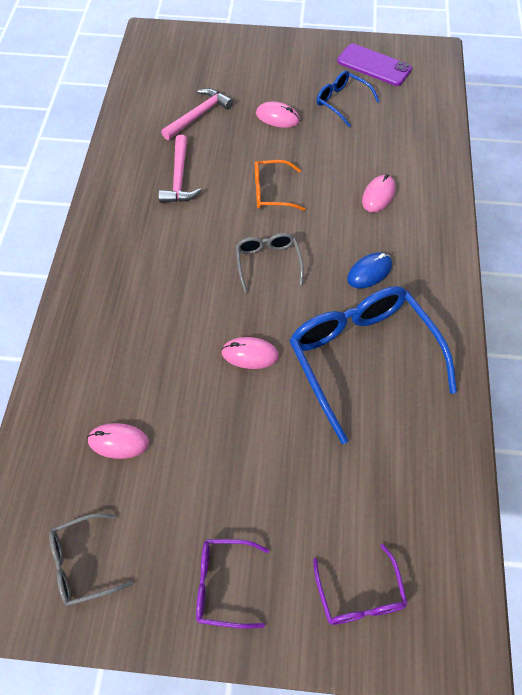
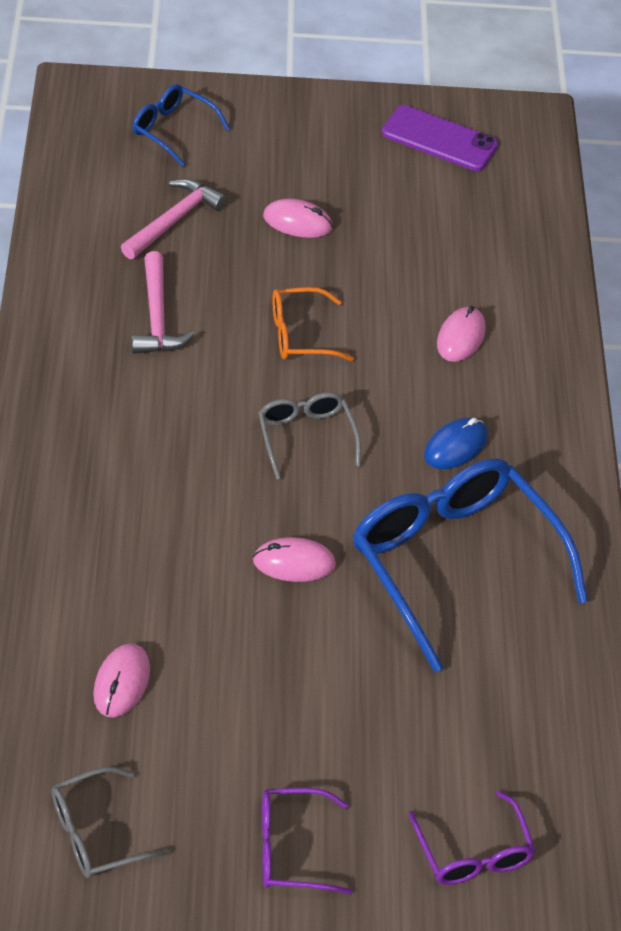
camera: 10 degrees left, 10 degrees down
pink mouse [87,423,149,459] -> pink mouse turned 75 degrees counterclockwise [93,643,150,717]
blue glasses [316,70,380,127] -> blue glasses moved to [132,84,230,167]

